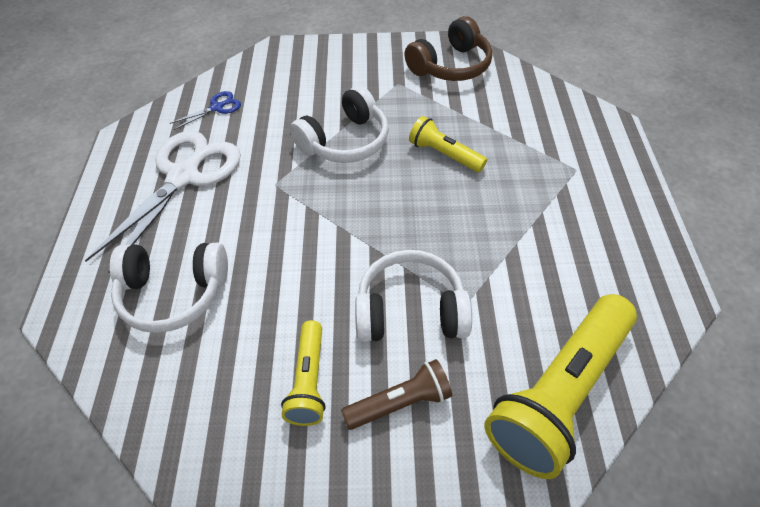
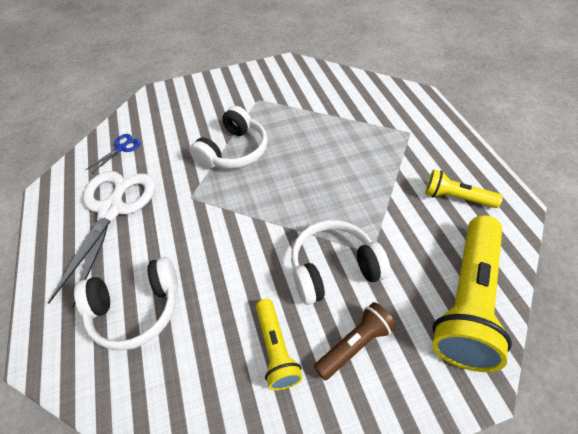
camera: 15 degrees left, 0 degrees up
brown headphones [404,16,493,81] -> none
yellow flashlight [409,116,487,172] -> yellow flashlight moved to [425,170,503,208]

